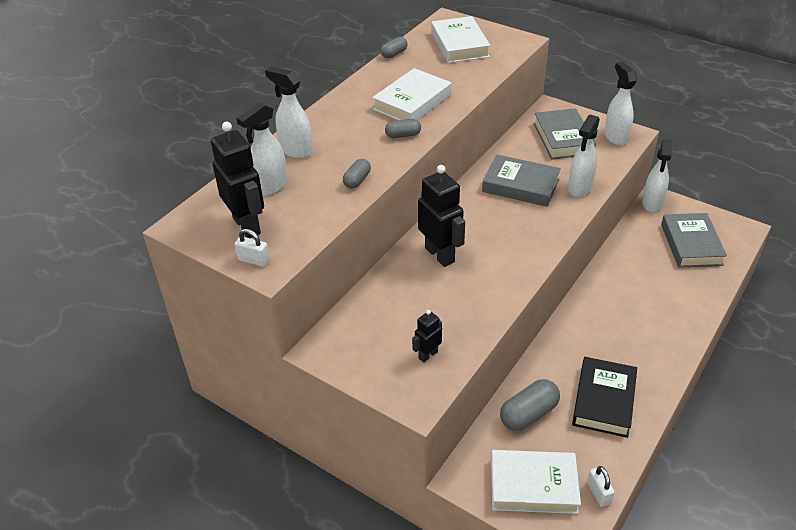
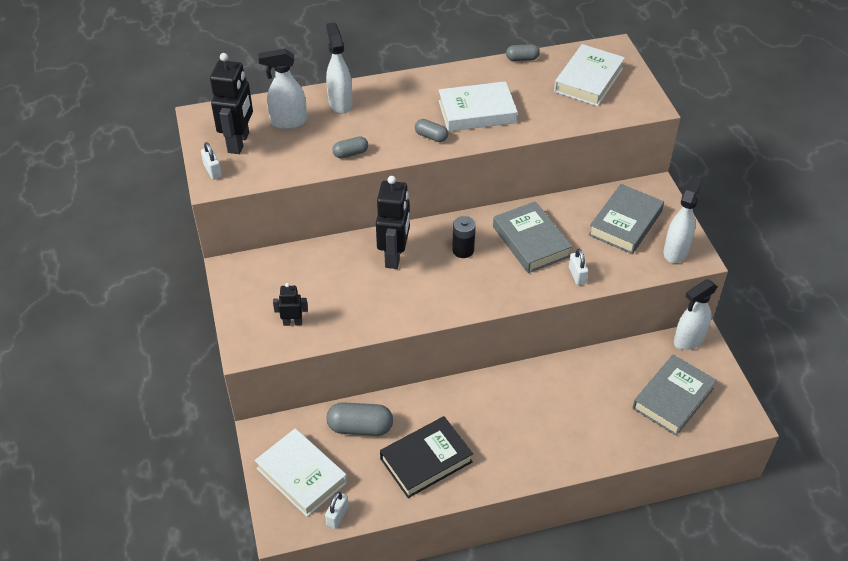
camera: 40 degrees right, 5 degrees up
white spray bottle [568,115,600,197] -> white padlock [569,249,588,285]
none -> black battery [452,216,476,258]

